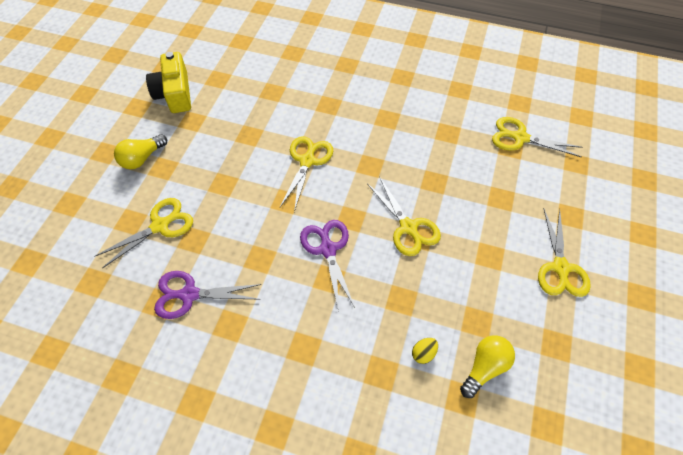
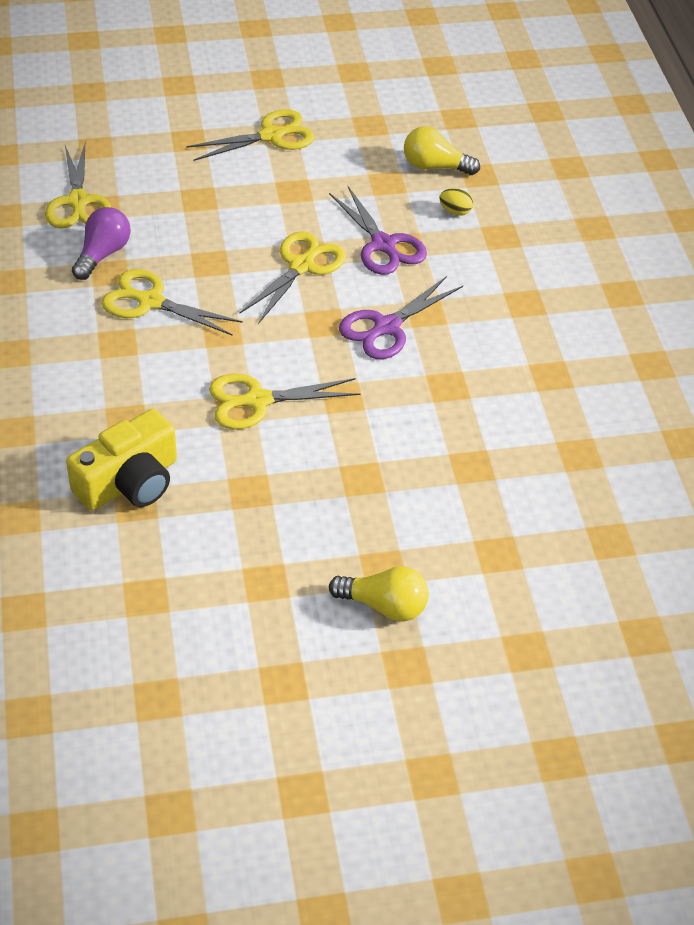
camera: 120 degrees left, 10 degrees down
yellow scissors [94,198,193,268] -> yellow scissors moved to [101,269,243,336]
yellow camera [146,52,191,113] -> yellow camera moved to [66,409,177,511]
purple scissors [154,271,262,319] -> purple scissors moved to [329,186,427,275]
none -> purple light bulb [72,207,131,280]

